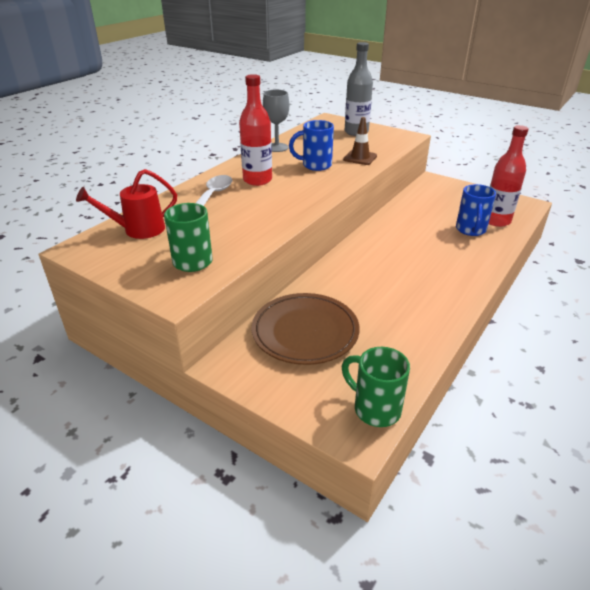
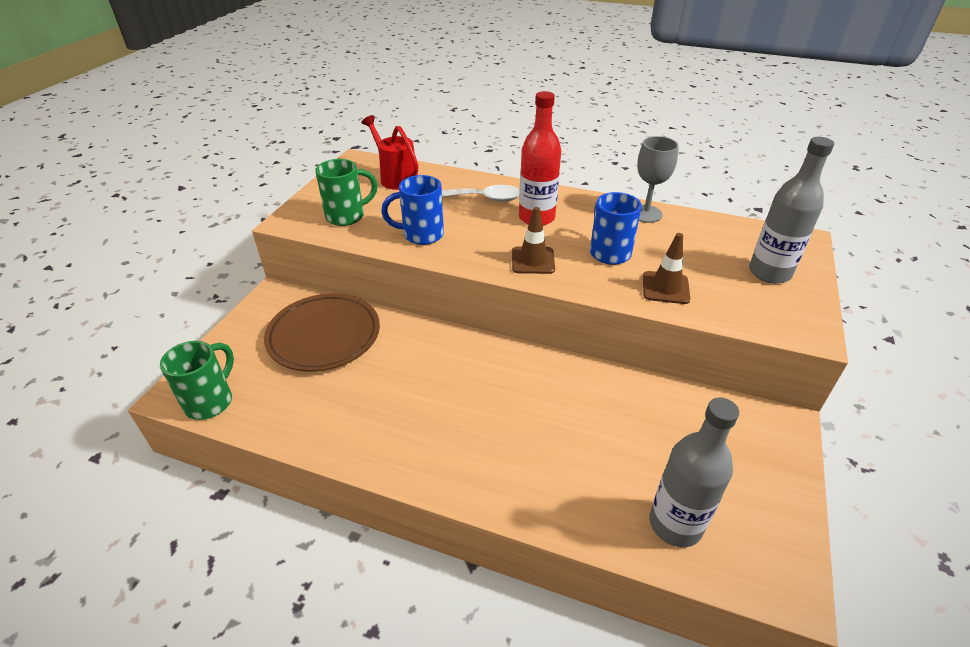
camera: 75 degrees right, 5 degrees up
blue mug [456,184,496,236] -> blue mug moved to [381,175,444,245]
red bottle [489,125,529,227] -> grey bottle [649,397,739,547]
none -> brown traffic cone [512,207,555,274]

